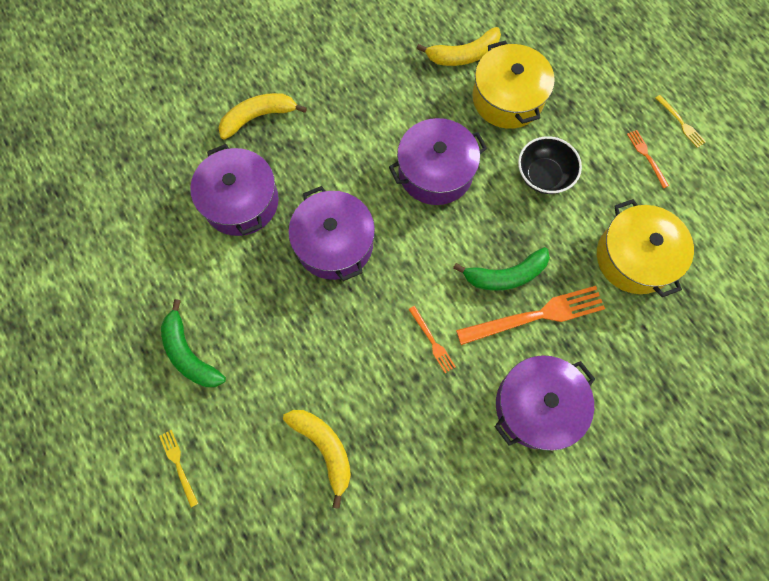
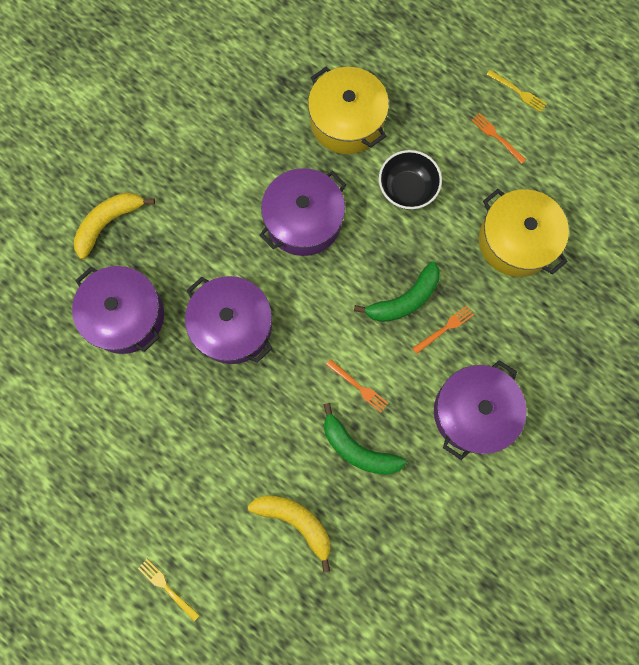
camera: 20 degrees left, 5 degrees up
green banana [161,299,226,387] -> green banana moved to [323,403,407,475]
yellow banana [416,27,501,66] -> none
orange fork [456,286,605,345] -> orange fork [412,306,474,354], size x0.49

